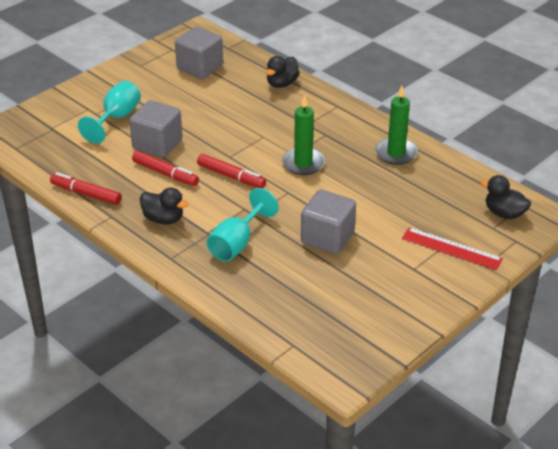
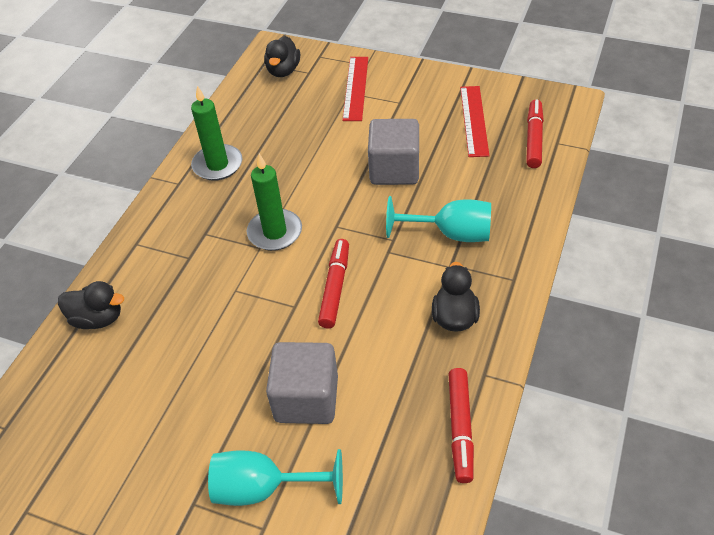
camera: 110 degrees left, 10 degrees up
red marker [132,151,199,186] -> red marker moved to [526,99,544,168]
grey cube [175,27,223,79] -> none
none -> red ruler [460,86,489,157]

